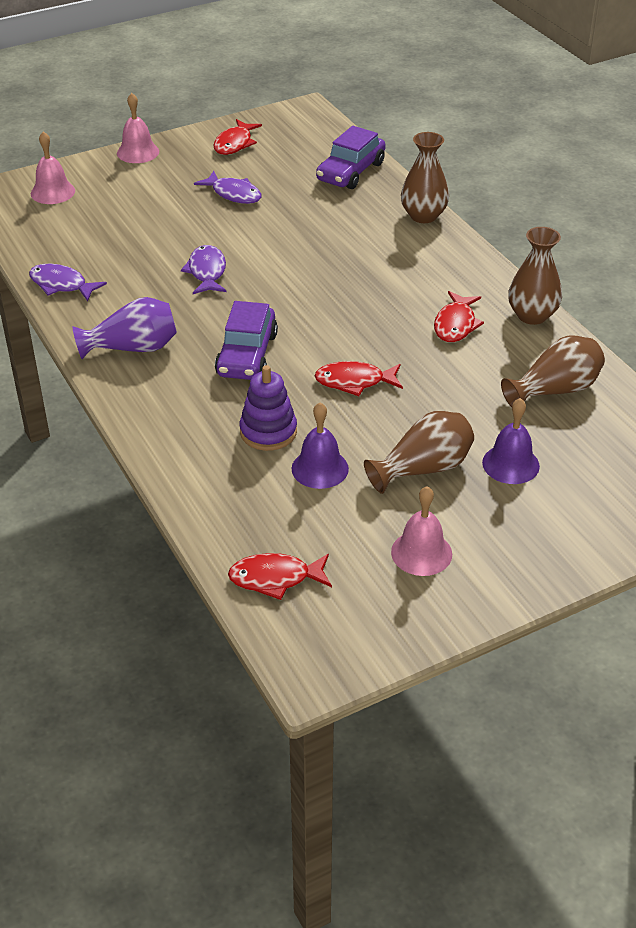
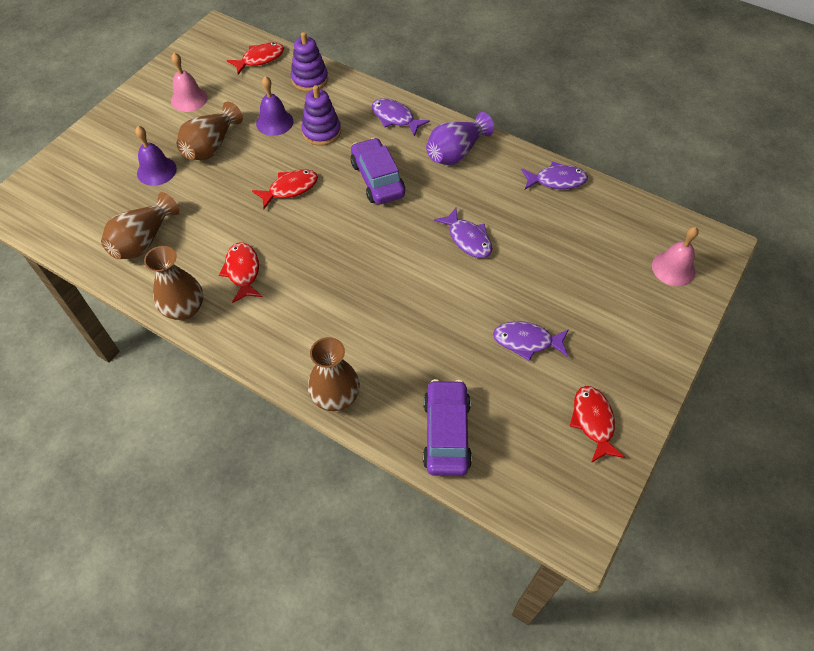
camera: 150 degrees right, 15 degrees up
pink bell [117,93,159,163] -> none
none -> purple stacking toy [291,32,328,92]
none -> purple fish [372,98,430,136]

